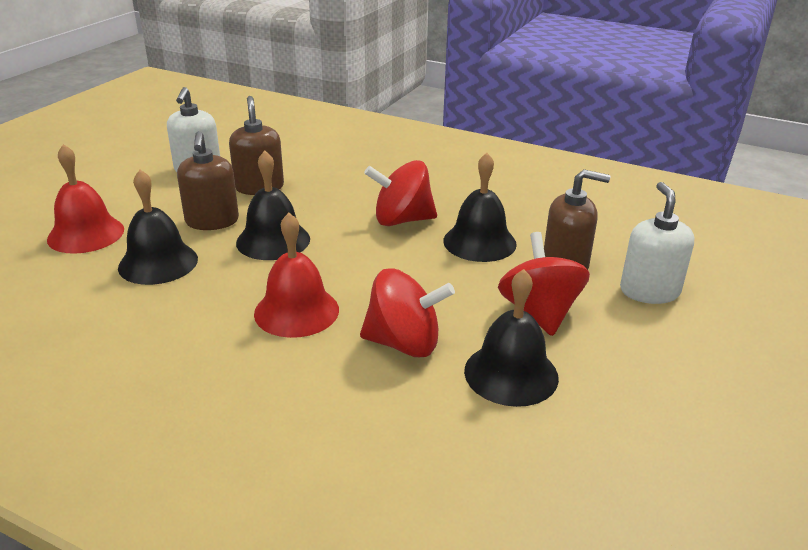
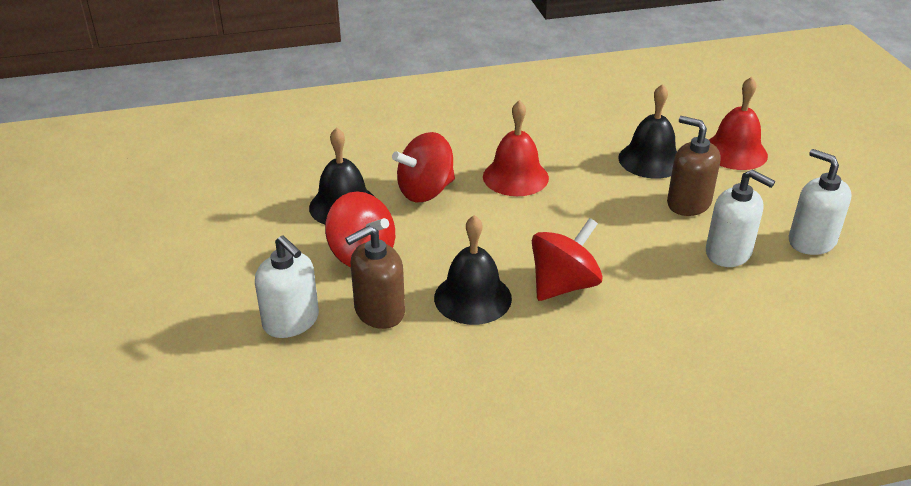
camera: 140 degrees right, 5 degrees up
brown soap dispenser [229,96,284,195] -> white soap dispenser [706,169,775,267]
black bell [236,151,310,260] -> none

